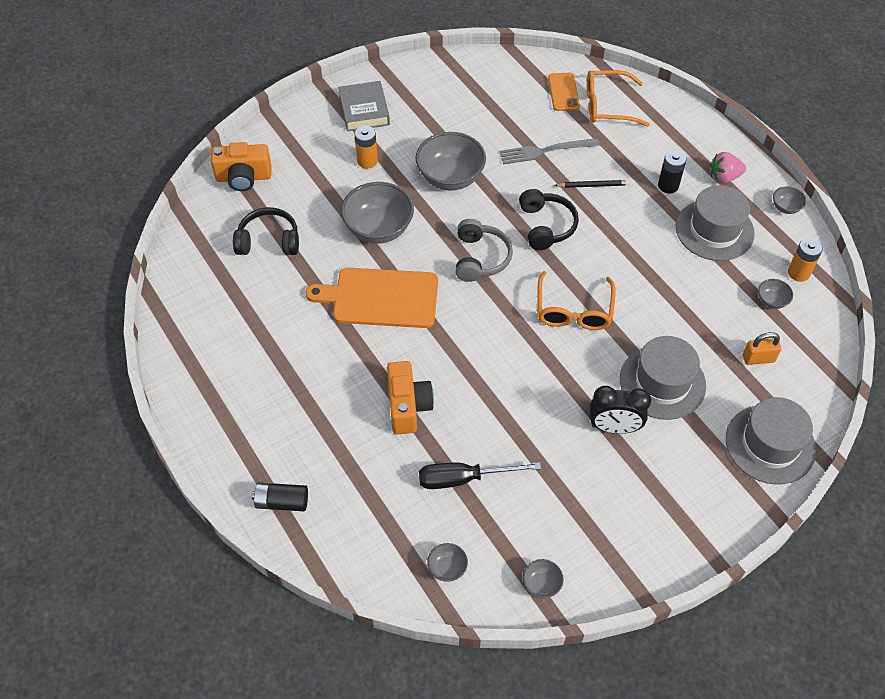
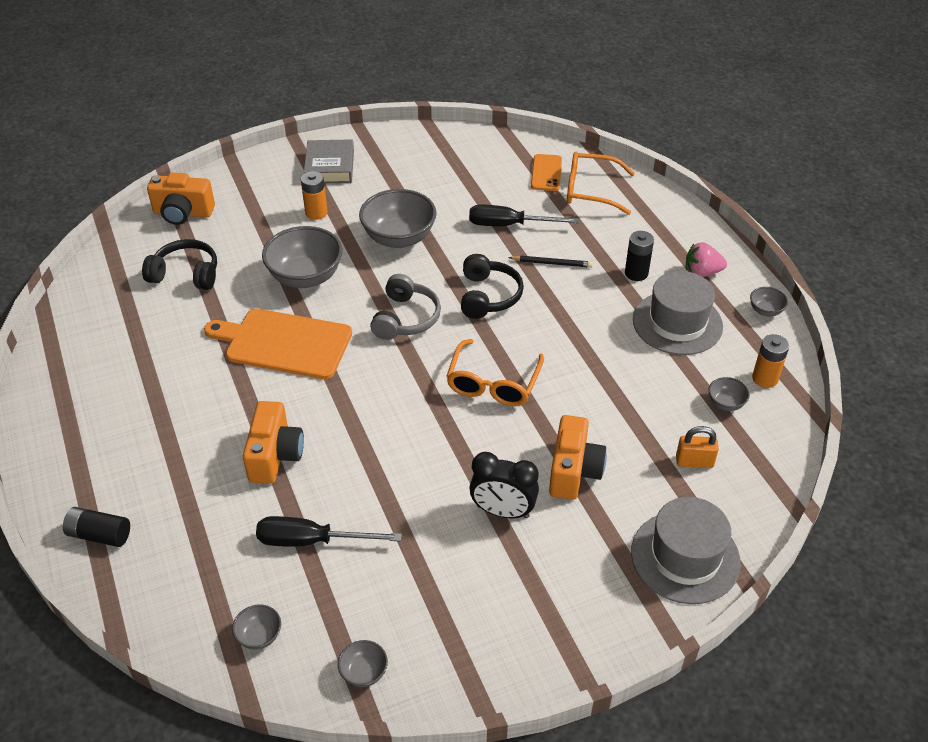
camera: 10 degrees right, 10 degrees down
grey fork [499,138,600,165] -> black screwdriver [469,205,580,226]
grey hat [620,336,706,420] -> orange camera [549,415,607,500]

